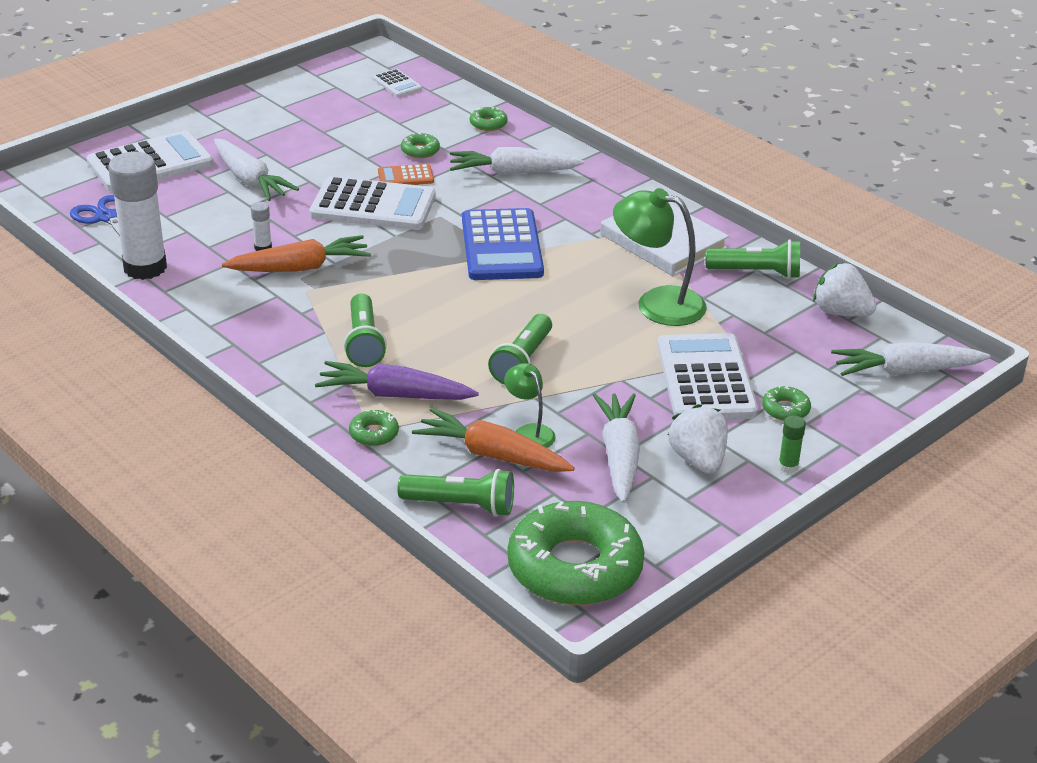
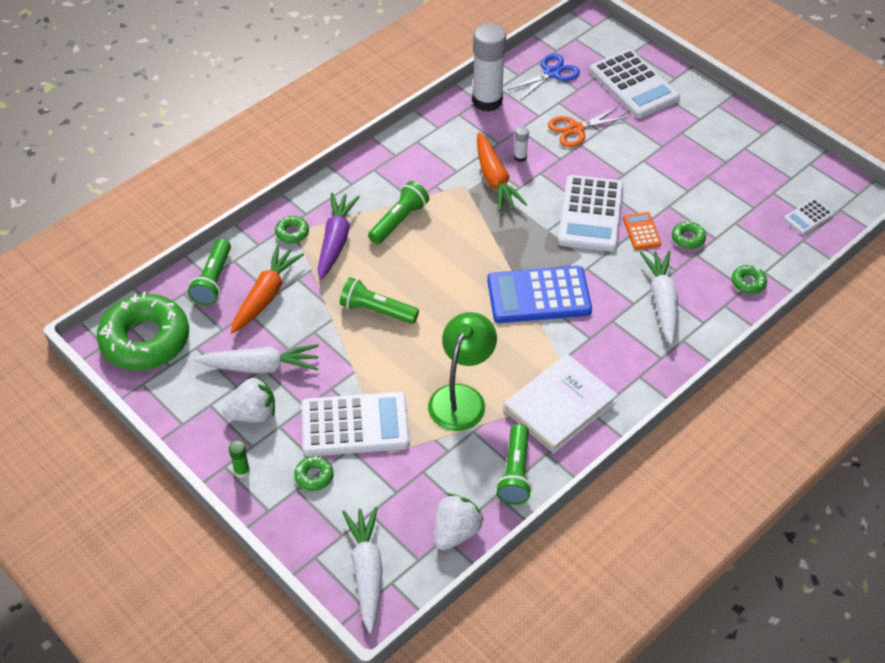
camera: 90 degrees right, 15 degrees up
white carrot [214,139,299,201] -> none
green flashlight [344,293,387,367] -> green flashlight turned 135 degrees clockwise [368,181,429,244]
green lamp [504,363,556,448] -> none
none -> orange scissors [548,106,628,147]

